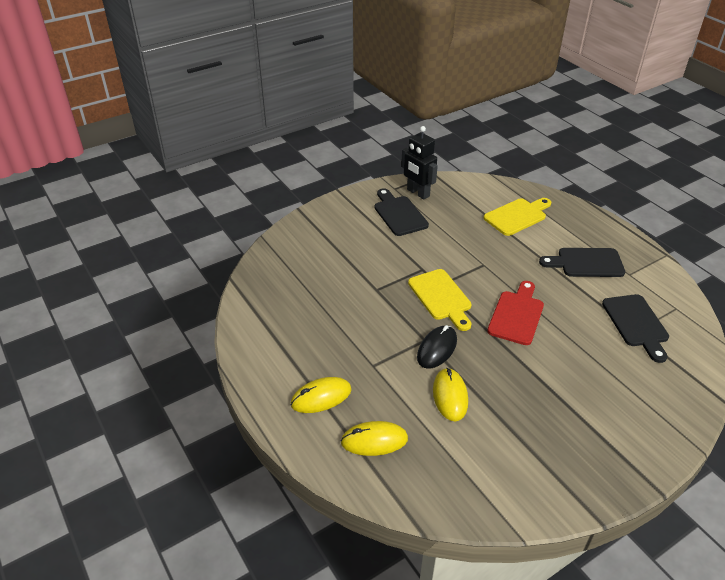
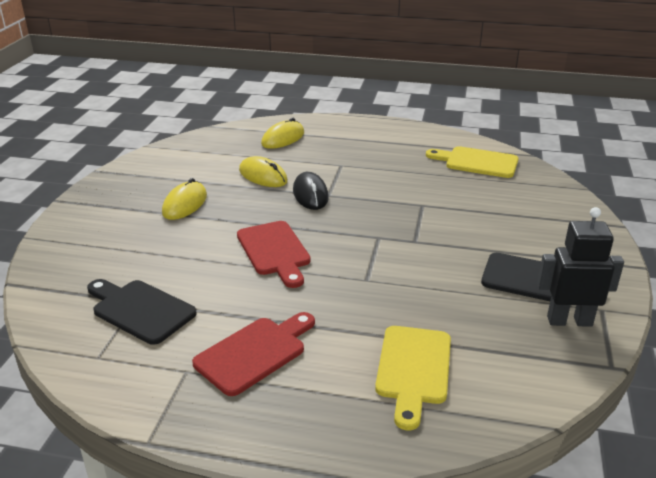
camera: 135 degrees right, 10 degrees down
yellow mouse [291,377,352,413] -> yellow mouse moved to [162,178,207,220]
yellow cutting board [408,269,472,331] -> yellow cutting board moved to [426,146,519,178]
black cutting board [539,248,625,277] -> red cutting board [192,312,315,396]

